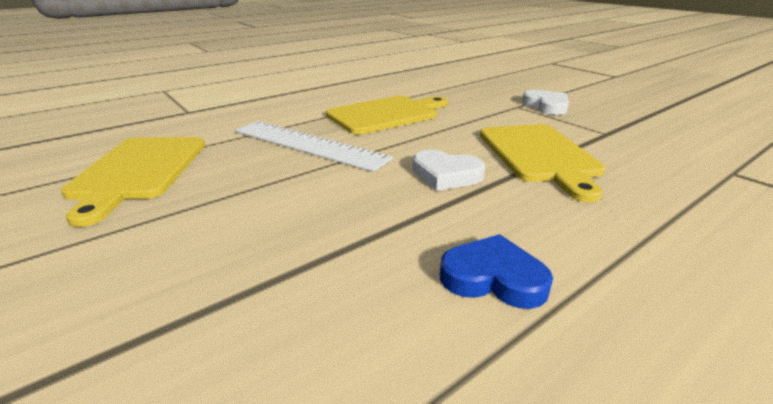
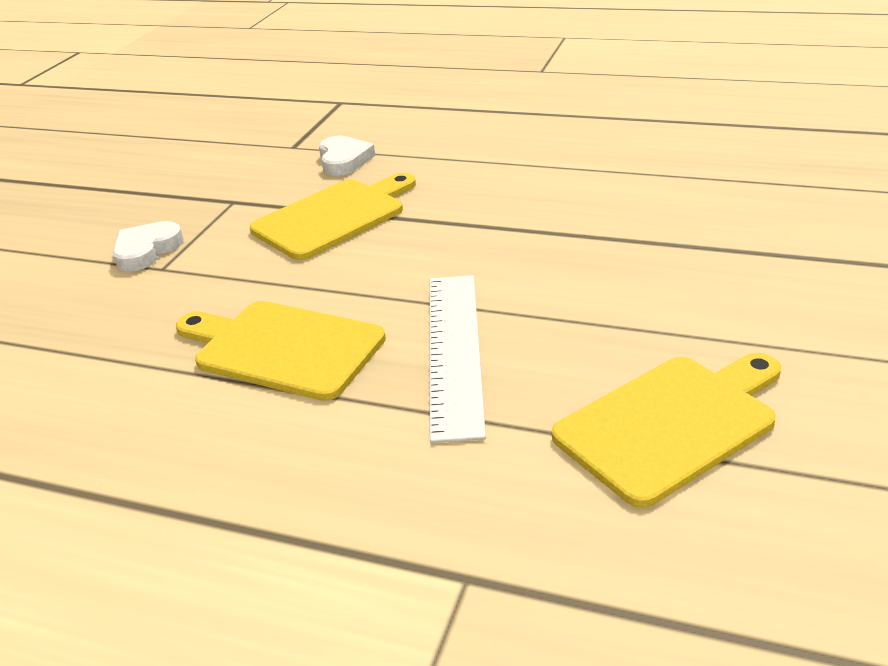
camera: 120 degrees left, 5 degrees up
white heart [413,150,485,191] -> white heart moved to [319,136,375,176]
blue heart [440,234,553,309] -> none

